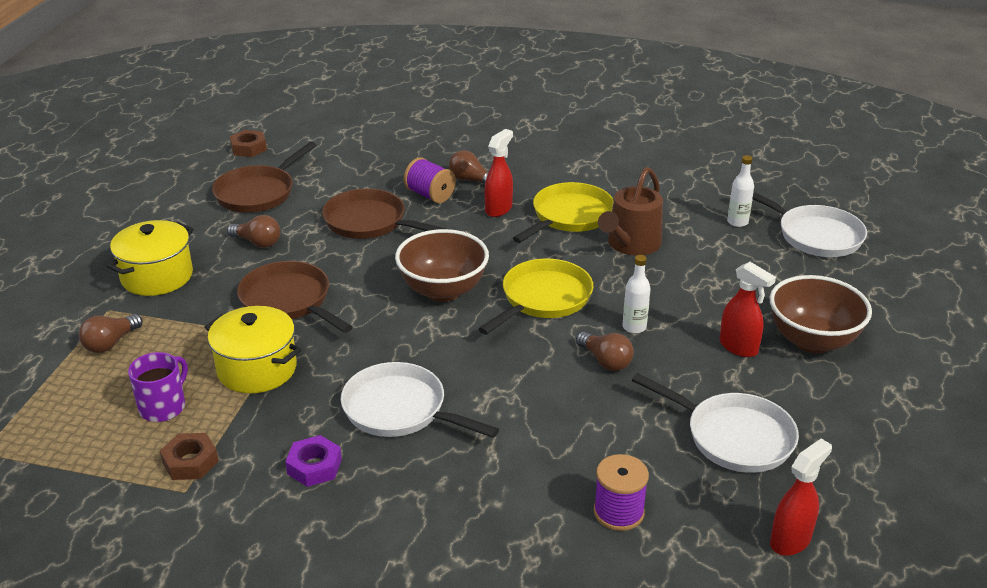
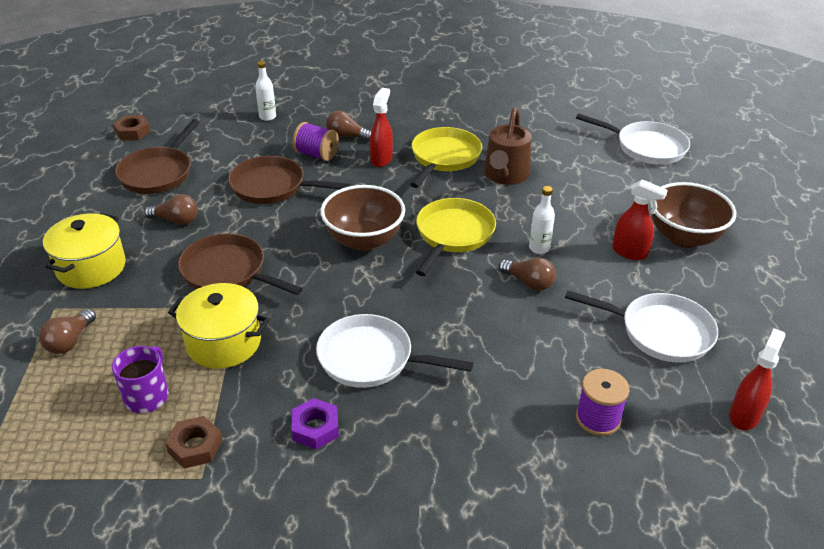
camera: 15 degrees left, 5 degrees up
white bottle [727,155,754,227] -> white bottle moved to [255,61,276,121]

